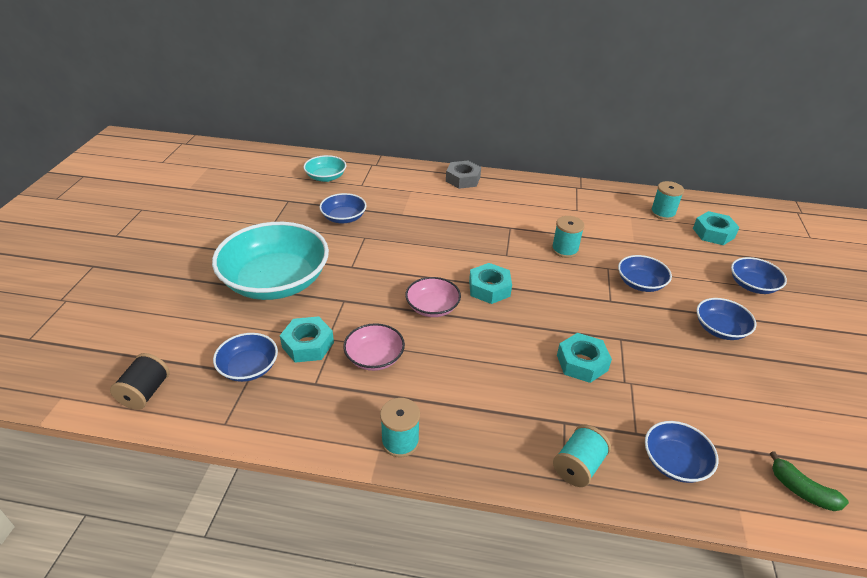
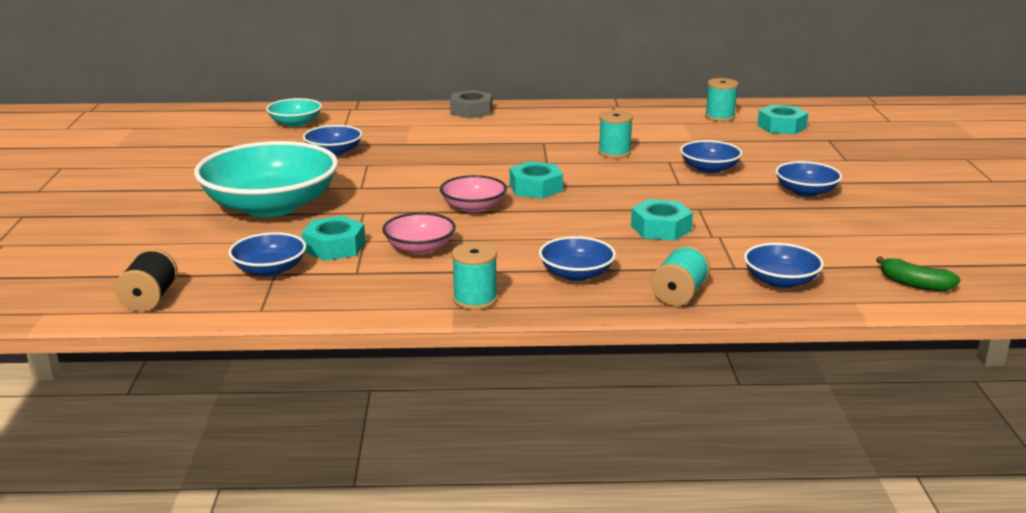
camera: 10 degrees left, 15 degrees down
blue bowl [731,257,787,294] -> blue bowl moved to [539,236,616,281]

